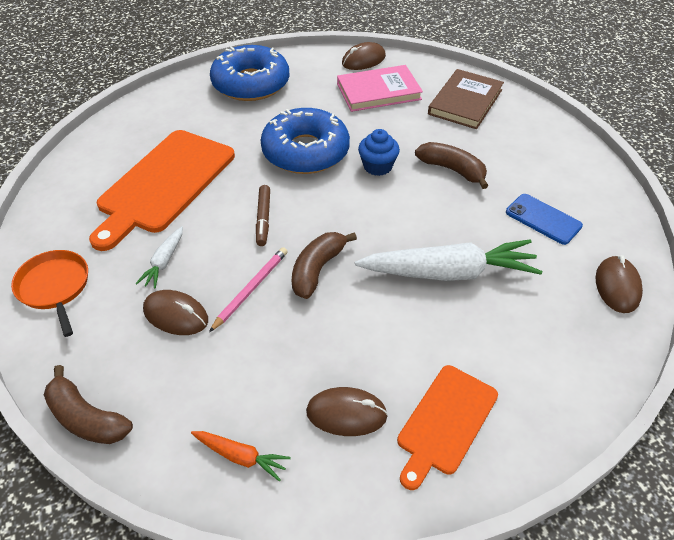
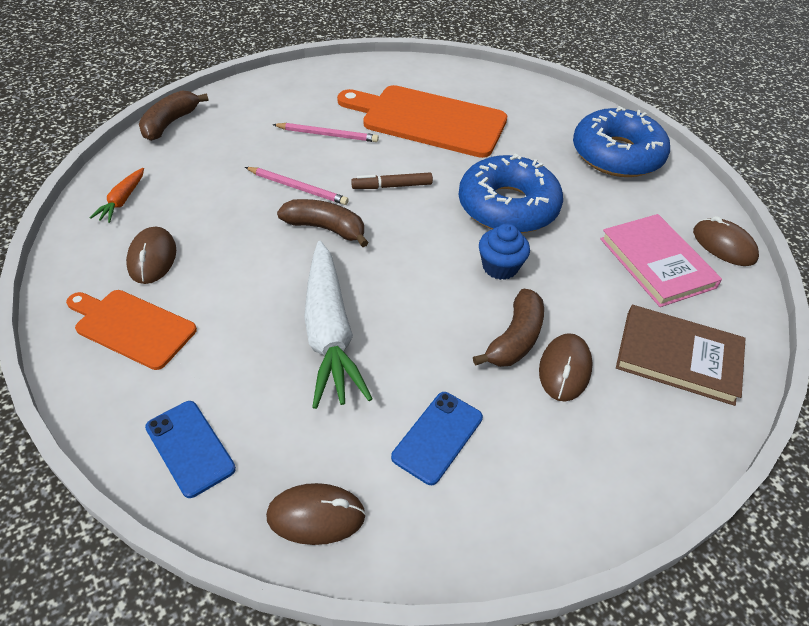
camera: 80 degrees right, 0 degrees up
orange pan [11,250,88,337] -> none
white carrot [135,226,183,289] -> pink pencil [272,123,379,142]
brown mouse [143,290,208,335] -> brown mouse moved to [539,333,593,402]
none -> blue phone [145,401,236,498]

